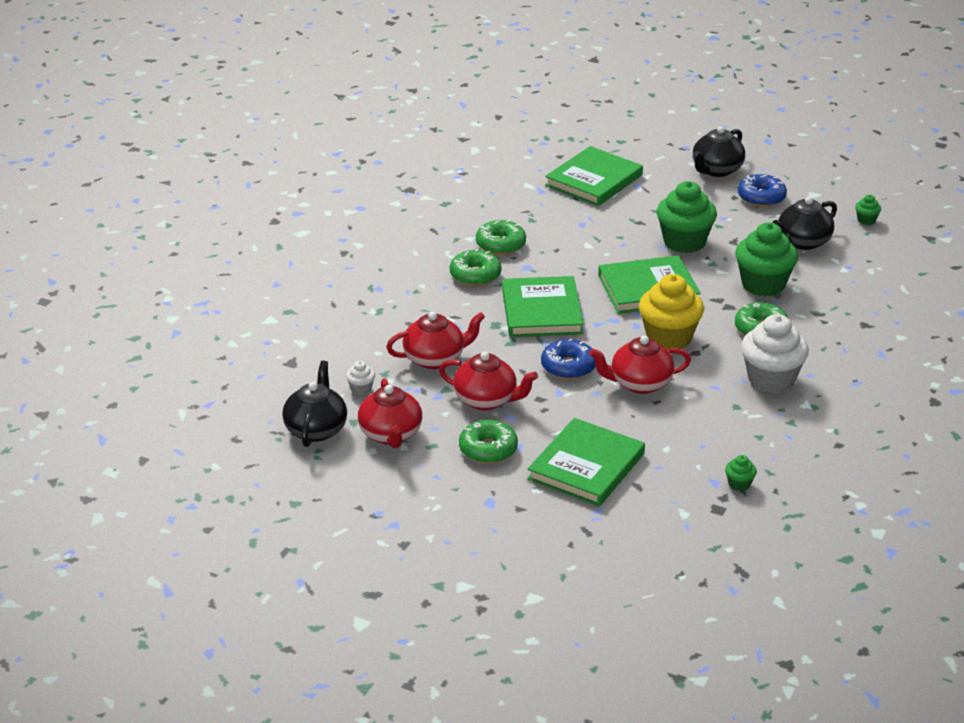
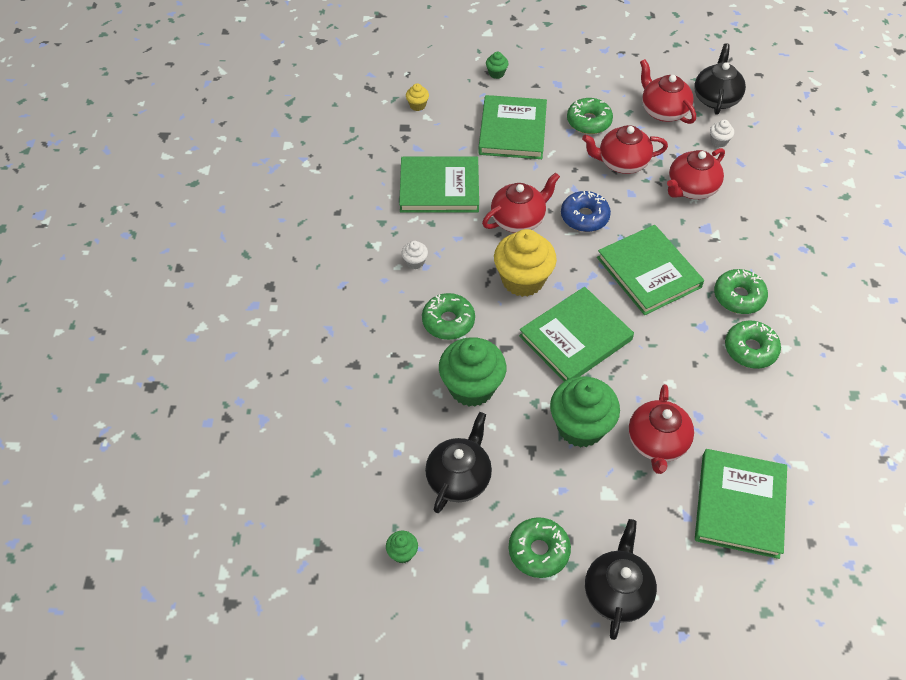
camera: 155 degrees right, 20 degrees up
black teapot [282,361,347,447] -> black teapot turned 150 degrees counterclockwise [694,43,746,115]
green cupcake [725,455,757,491] -> green cupcake moved to [486,52,509,79]
blue donut [738,174,787,207] -> green donut [508,517,571,578]
white cupcake [741,314,809,393] -> white cupcake [402,241,428,269], size x0.44
none -> green book [399,156,479,213]
none -> yellow cupcake [406,83,429,111]
none -> red teapot [628,384,694,474]

